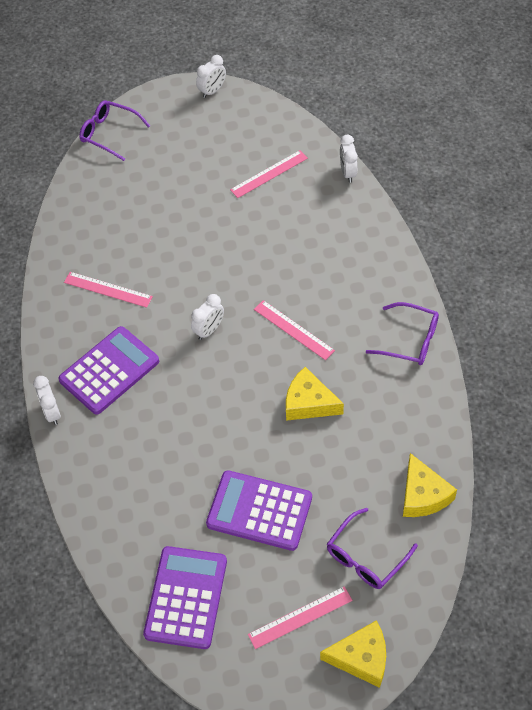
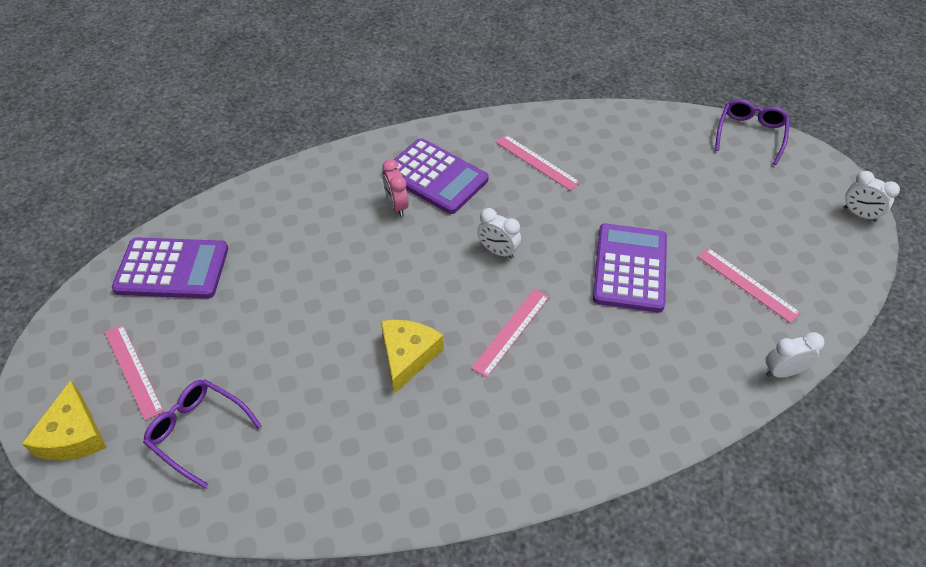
camera: 80 degrees right, 5 degrees down
white clock [33,376,61,425] -> none
pink ruler [64,272,153,308] -> pink ruler turned 60 degrees counterclockwise [496,135,580,191]
purple calculator [206,470,312,551] -> purple calculator moved to [593,224,667,312]
purple glasses [366,302,439,365] -> none
yellow cheese [403,453,457,517] -> none
none -> pink clock [382,159,409,216]

